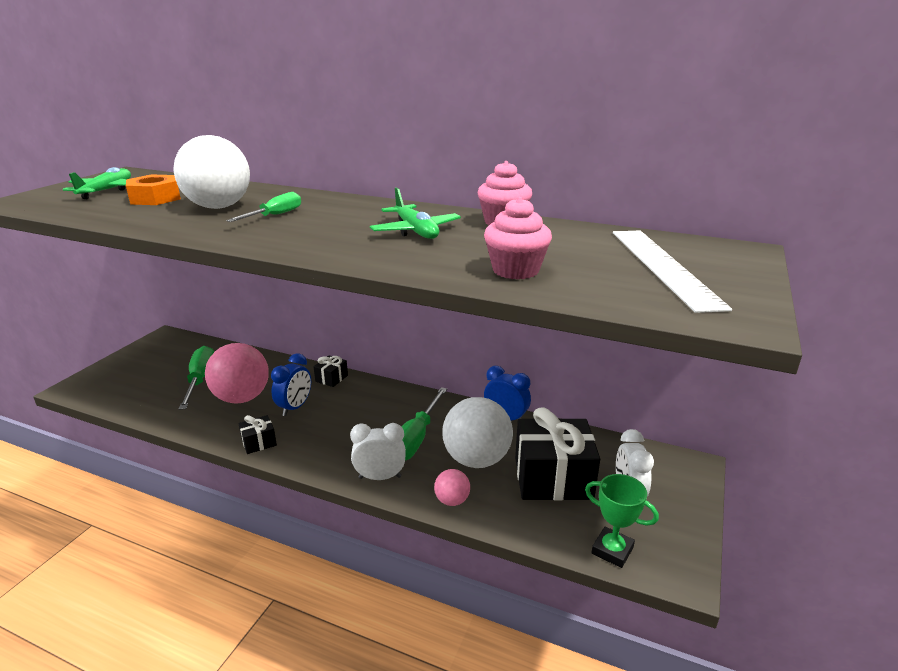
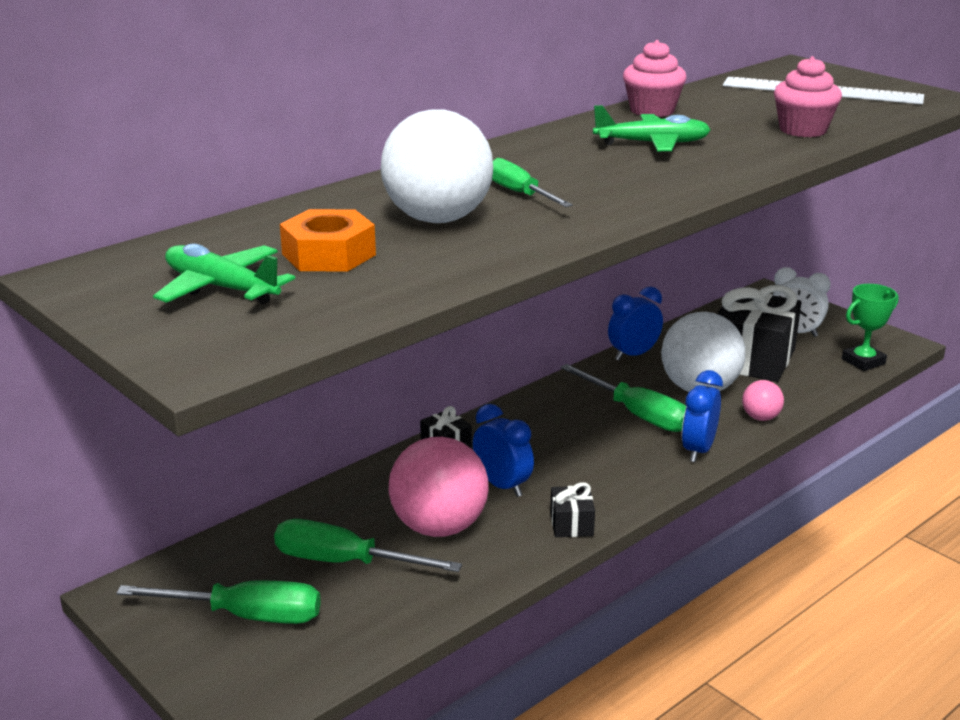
camera: 65 degrees left, 0 degrees up
white clock [350,423,406,480] -> blue clock [682,370,723,462]
none -> green screwdriver [116,580,321,624]

